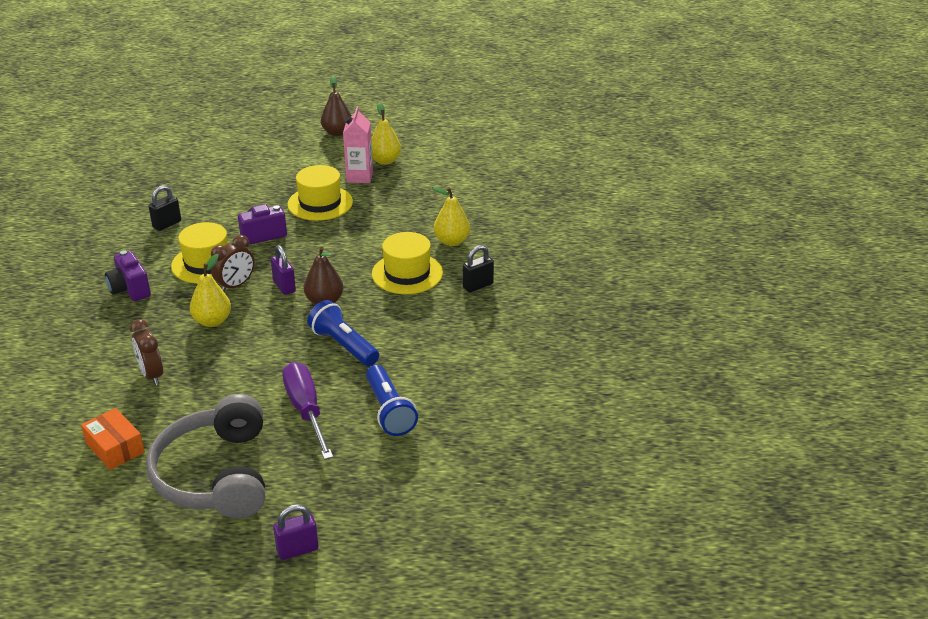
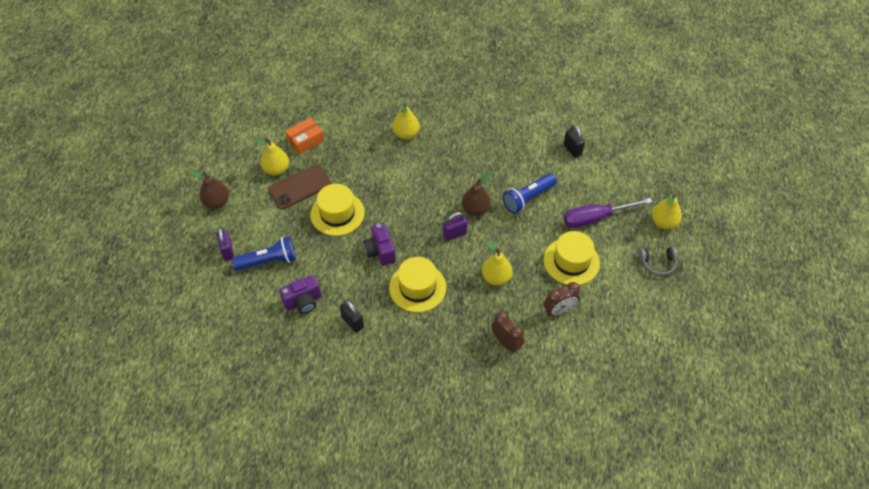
camera: 85 degrees left, 20 degrees up
orange box [81,408,145,470] -> orange box moved to [285,118,325,155]
purple camera [105,250,151,301] -> purple camera moved to [279,275,321,314]
grey headphones [146,394,265,519] -> grey headphones [639,247,677,276], size x0.43
brown clock [211,235,254,291] -> brown clock moved to [491,311,524,353]
purple padlock [273,504,319,560] -> purple padlock moved to [216,227,234,261]
pink carton [343,106,373,183] -> brown phone [268,165,331,209]
blue flashlight [366,365,418,436] -> blue flashlight moved to [232,236,296,271]
yellow hat [372,232,443,294] -> yellow hat moved to [544,231,600,285]
black padlock [463,245,494,292] -> black padlock moved to [563,125,585,158]
none -> yellow pear [652,194,682,229]

